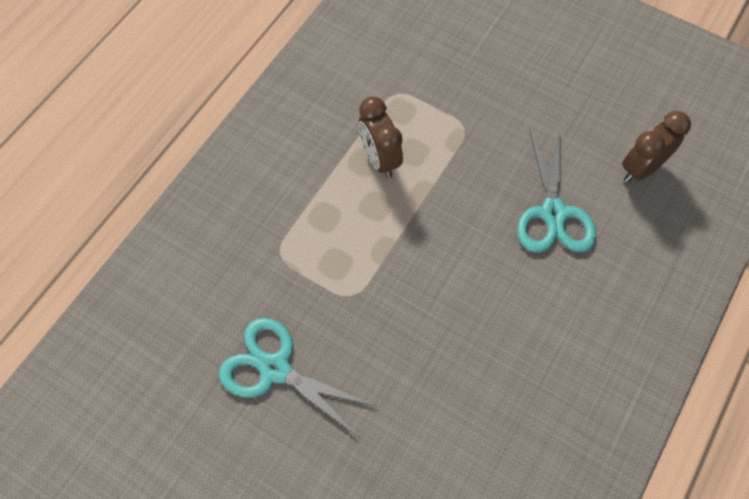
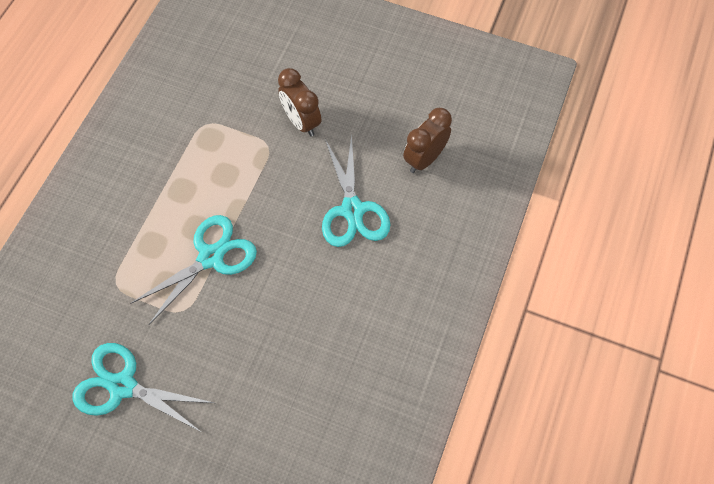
camera: 10 degrees left, 0 degrees up
brown clock [358,96,403,178] -> brown clock moved to [278,68,321,136]
none -> turquoise scissors [130,215,257,325]

